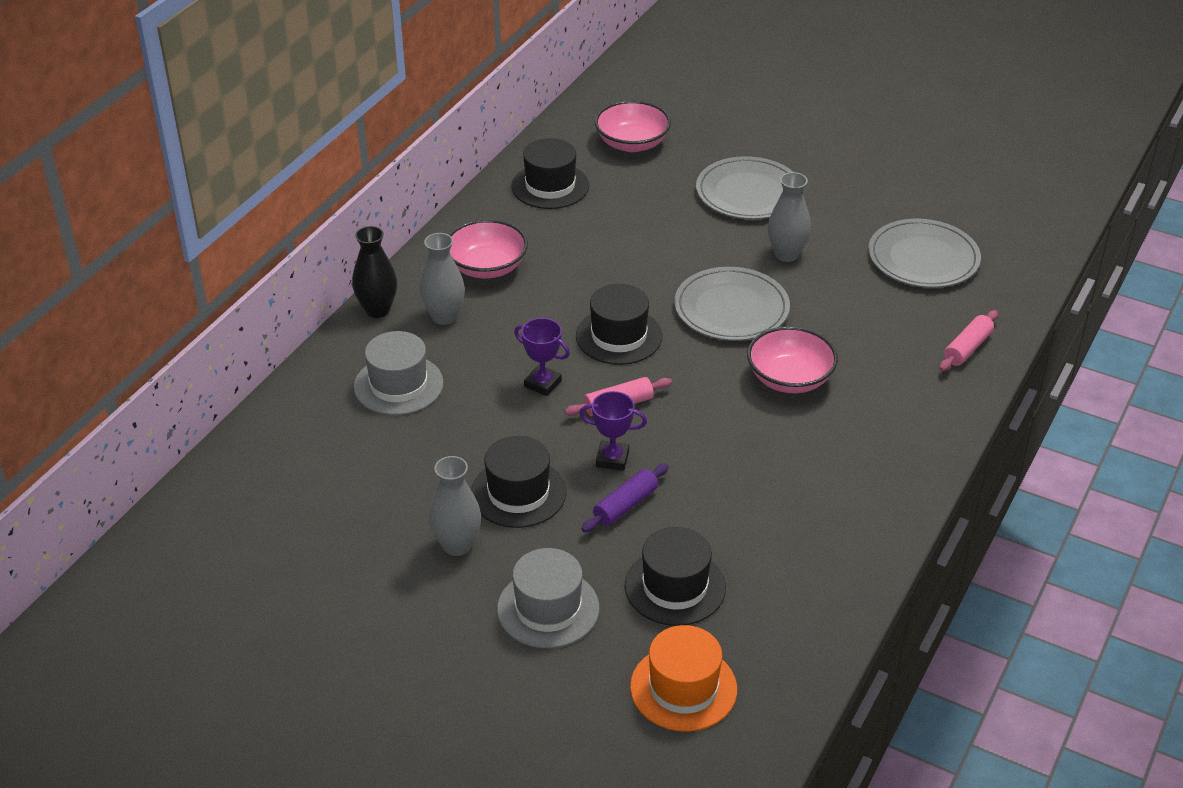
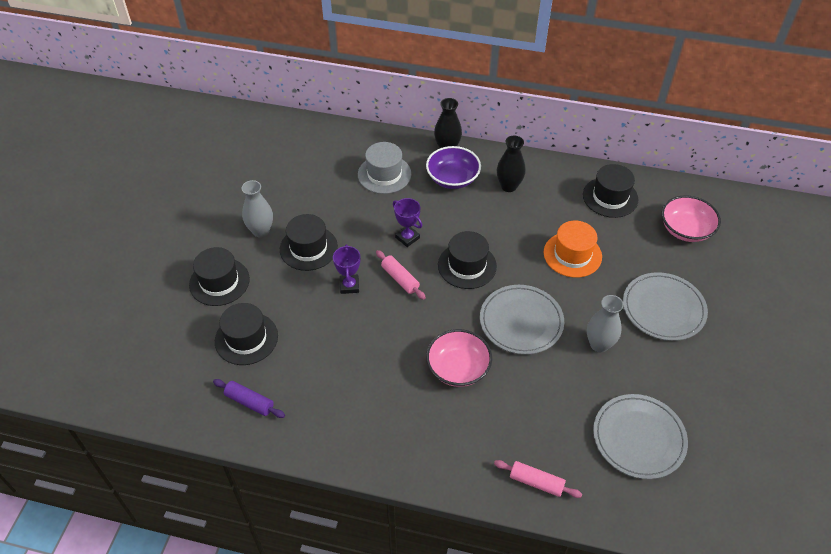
camera: 75 degrees right, 10 degrees up
grey vase [420,233,465,325] -> purple bowl [426,146,481,189]
pink bowl [449,219,528,278] -> black vase [497,136,526,192]
grey hat [497,548,599,648] -> black hat [189,247,250,306]
purple trophy [514,318,570,396] -> purple trophy turned 60 degrees counterclockwise [393,198,422,247]
purple rolling pin [582,464,669,532] -> purple rolling pin moved to [213,379,285,418]
orange hat [630,625,737,732] -> orange hat moved to [544,221,602,278]

